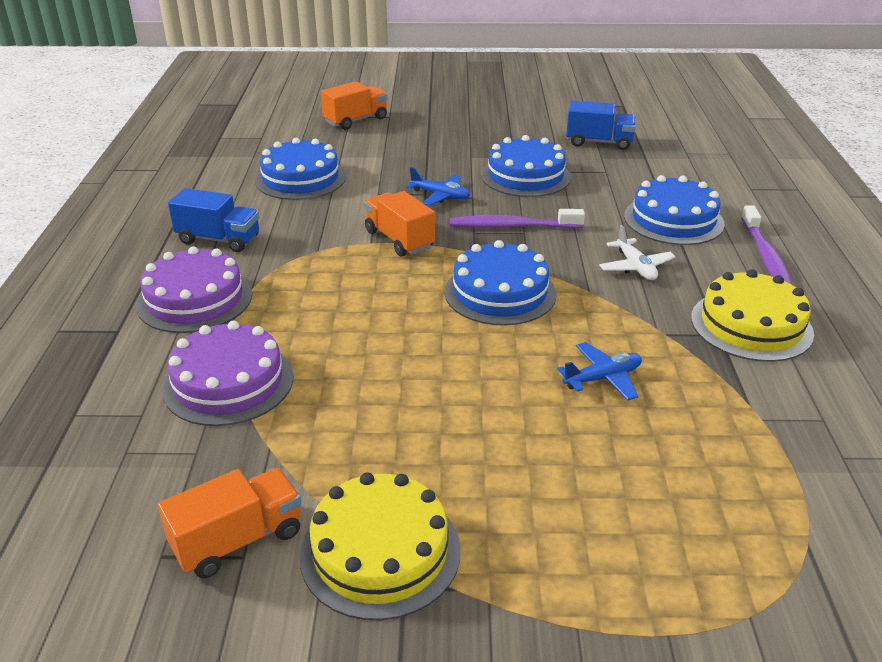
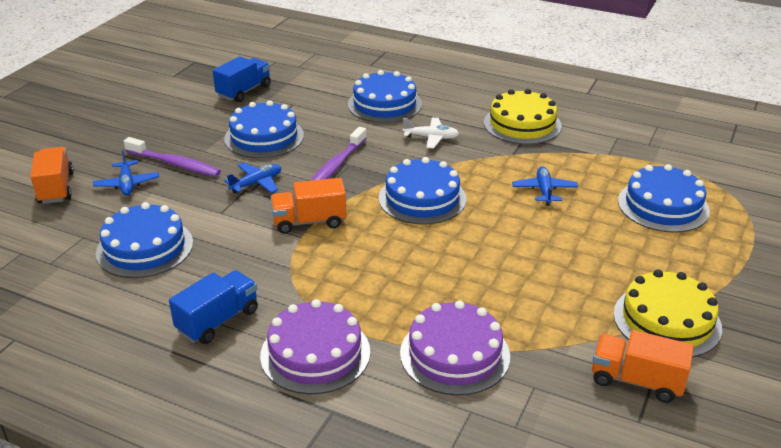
camera: 65 degrees left, 0 degrees up
orange truck [158,468,301,578] -> orange truck turned 60 degrees counterclockwise [592,330,694,403]
purple toothbrush [741,205,792,285] -> purple toothbrush moved to [124,137,221,177]
none -> blue plane [93,150,159,195]
none -> blue cake [618,164,710,233]

